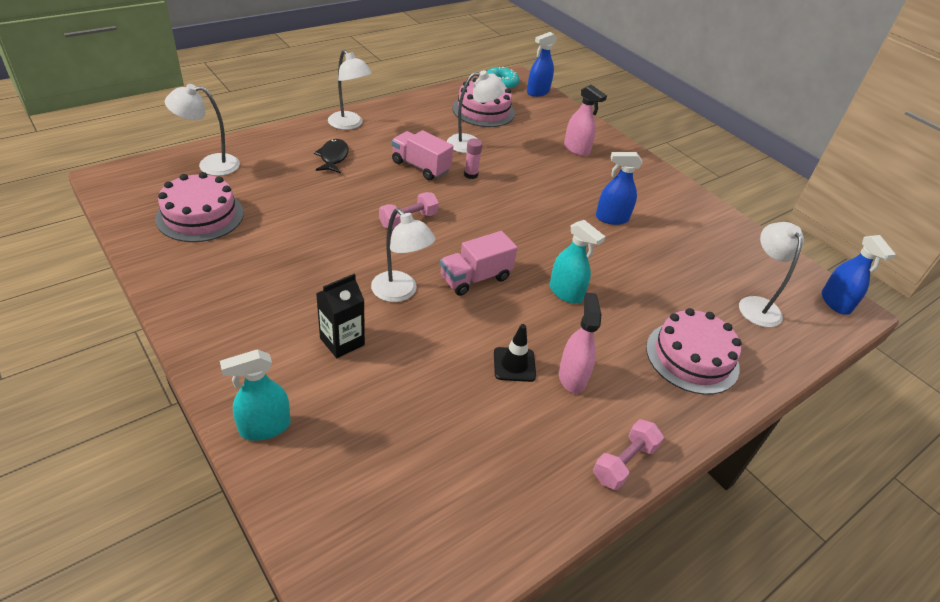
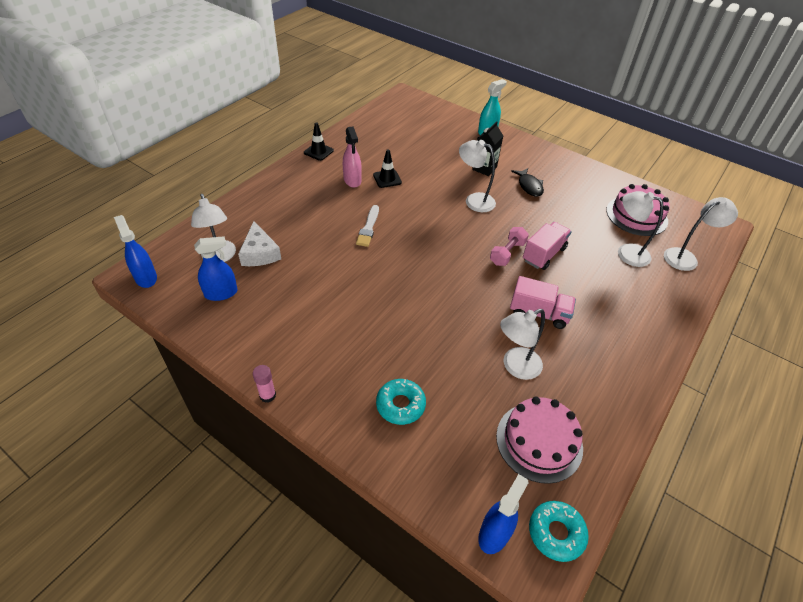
camera: 165 degrees right, 5 degrees up
black fish [314,139,349,173] -> black fish moved to [511,168,544,197]
white lamp [328,49,372,130] -> white lamp moved to [618,191,664,267]
pink truck [440,231,517,296] -> pink truck moved to [523,222,572,270]
pink glue stick [464,139,482,179] -> pink glue stick moved to [253,365,276,403]
turquoise spray bottle [550,220,606,304] -> white brush [356,205,379,247]
pink spray bottle [564,85,607,156] -> turquoise donut [376,379,426,425]
pink dumbbell [593,419,664,490] -> black traffic cone [304,122,334,161]
blue spray bottle [596,152,643,225] -> blue spray bottle moved to [194,236,238,301]
pink cake [646,308,742,395] -> none
none -> white cheese [238,221,281,266]

